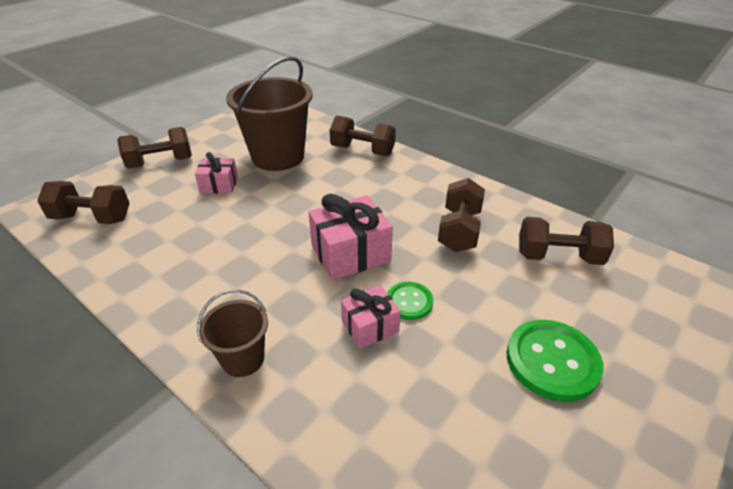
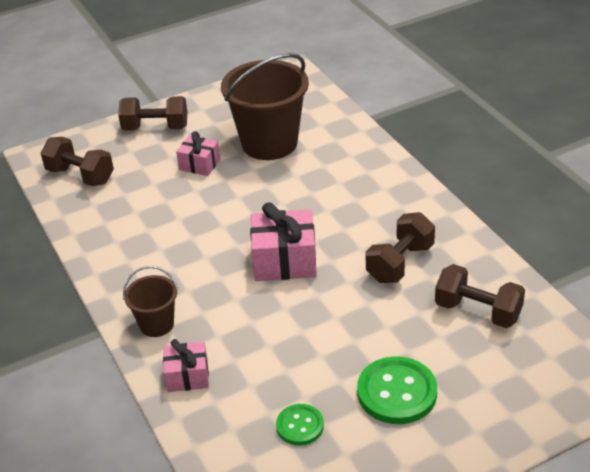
camera: 25 degrees right, 0 degrees up
brown dumbbell [330,116,396,156] -> none
pink gift [341,285,401,349] -> pink gift moved to [163,339,209,392]
green button [387,282,433,320] -> green button moved to [276,404,324,445]

